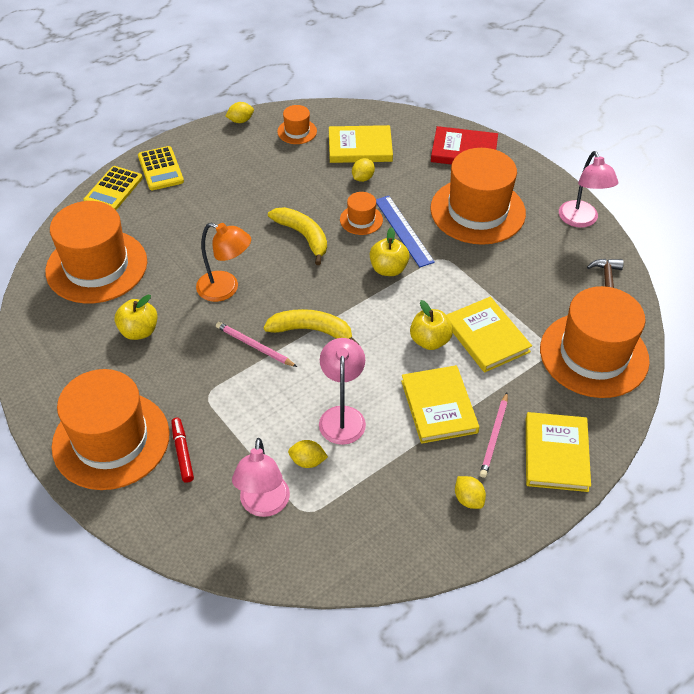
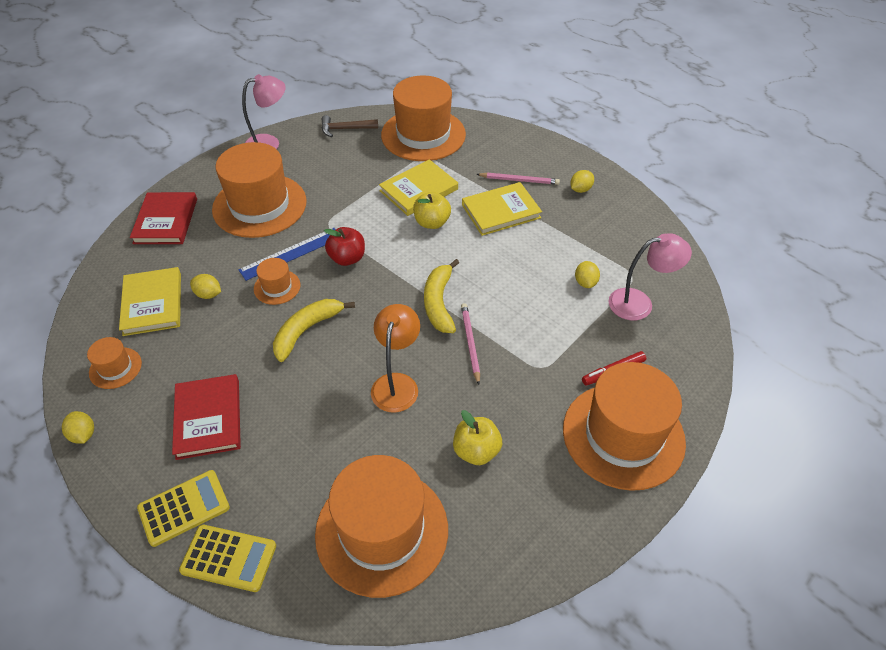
camera: 100 degrees left, 0 degrees up
pink pencil [216,322,297,367] -> pink pencil turned 150 degrees clockwise [461,303,480,385]
pink lamp [319,338,366,445] -> none
yellow apple [370,227,410,276] -> red apple [324,227,365,266]
yellow book [526,412,591,492] -> none
none -> red book [172,374,241,460]

